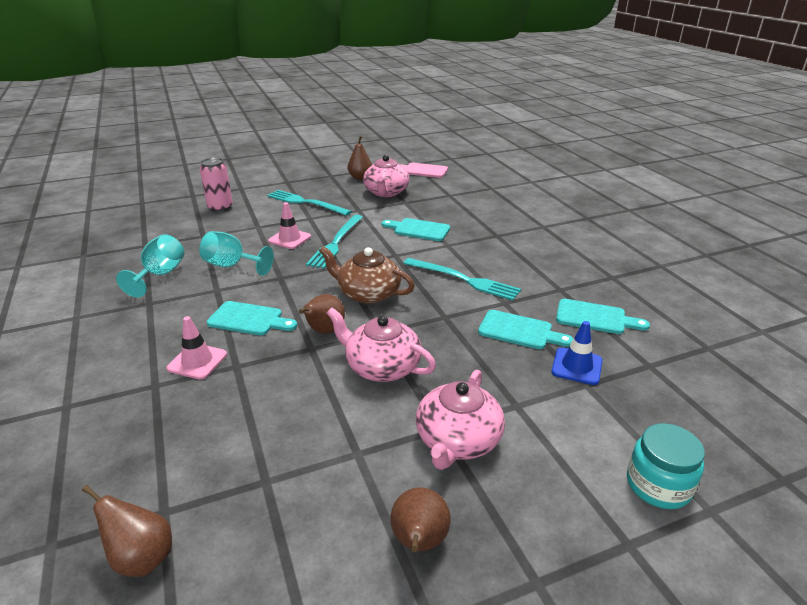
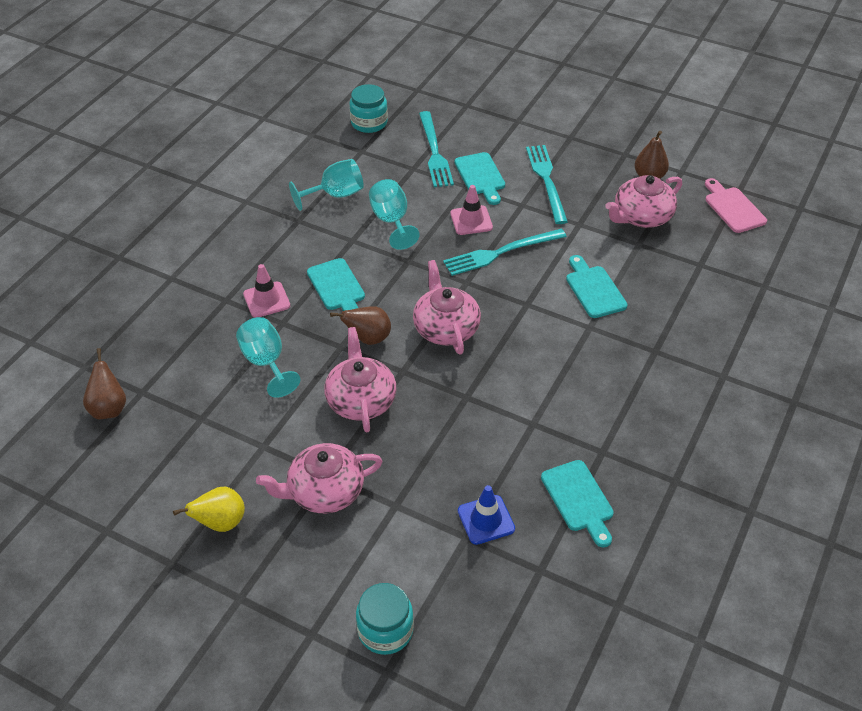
camera: 50 degrees right, 15 degrees up
pink can [200,158,233,212] -> none
brown teapot [319,246,415,304] -> pink teapot [413,260,481,355]
brown pear [390,487,451,552] -> yellow pear [173,487,245,532]
turquoise fork [403,258,521,301] -> turquoise fork moved to [419,111,454,187]
turquoise cutting board [478,310,573,349] -> turquoise cutting board moved to [455,152,505,205]
none -> turquoise goblet [236,317,300,398]
none -> turquoise jar [349,84,388,133]

